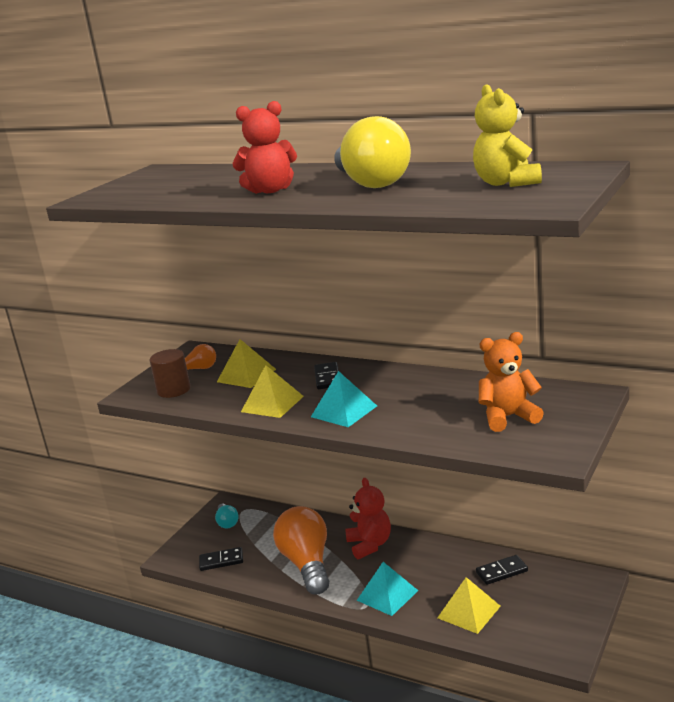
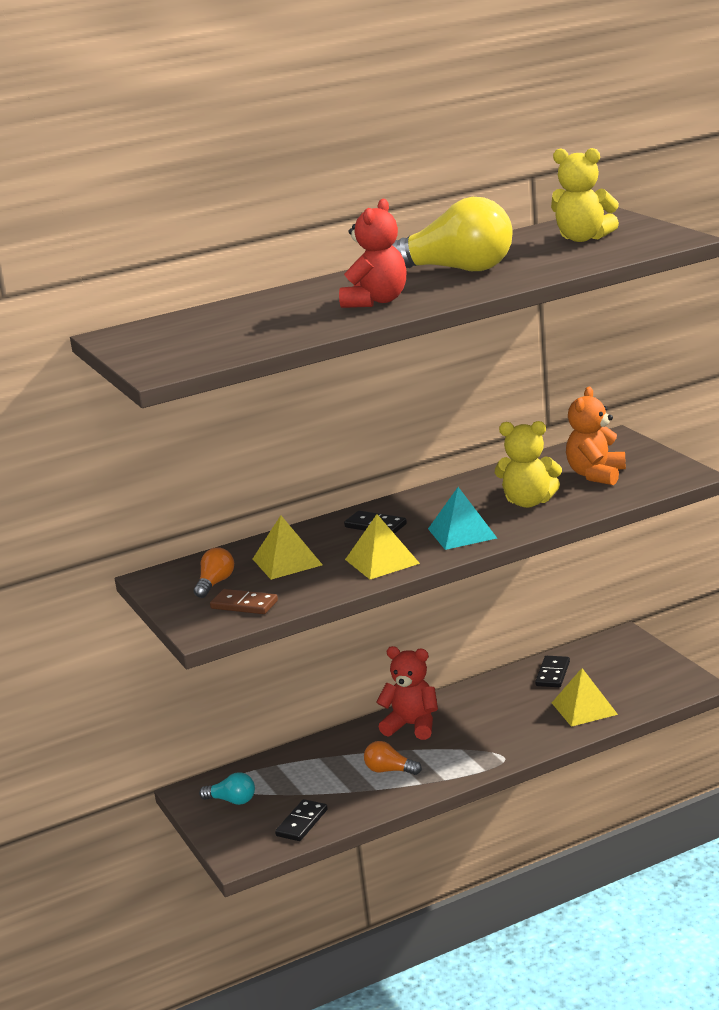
camera: 55 degrees left, 0 degrees up
brown cylinder [150,349,191,398] -> brown domino [210,589,278,614]
orange light bulb [273,506,329,595] -> orange light bulb [364,741,422,775], size x0.46
turquoise pyramid [357,562,418,616] -> none
none -> yellow teddy bear [495,421,562,508]

